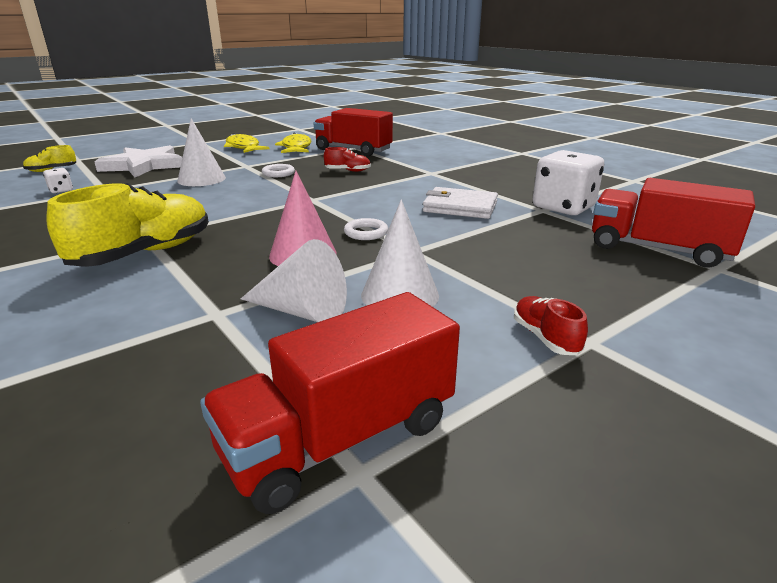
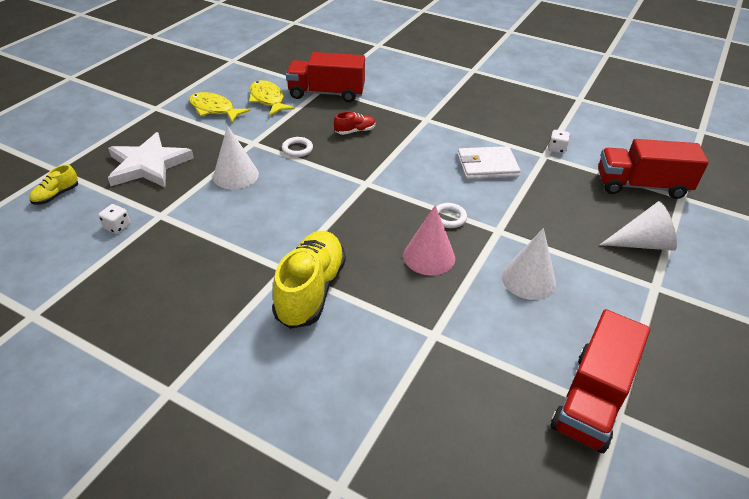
camera: 25 degrees left, 15 degrees up
white cone [241,239,347,322] -> white cone moved to [600,201,677,251]
red shoe [514,296,588,355] -> none
white dice [533,150,604,215] -> white dice [548,130,570,154], size x0.44

